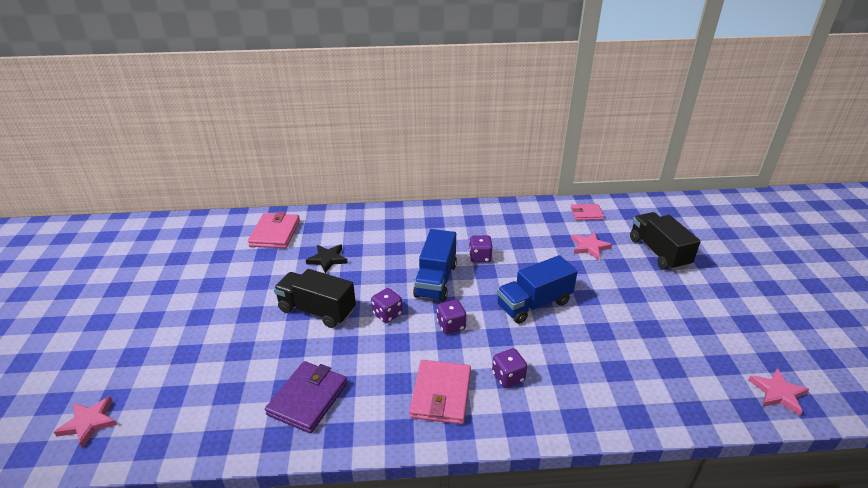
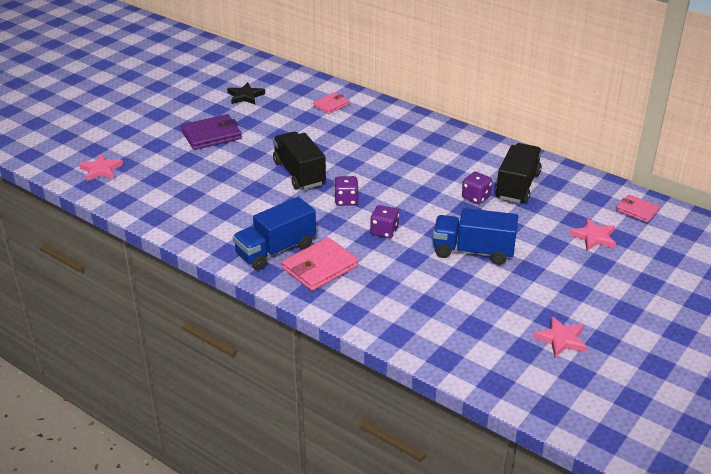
camera: 40 degrees right, 0 degrees up
pink wallet [248,212,300,248] -> pink wallet [313,93,349,114], size x0.61
purple wallet [265,361,347,433] -> purple wallet moved to [181,114,242,150]
black star [306,245,348,273] -> black star moved to [227,82,265,104]
blue truck [413,229,457,302] -> blue truck moved to [233,197,316,270]
purple dice [492,348,527,388] -> none
black truck [630,212,701,271] -> black truck moved to [495,143,542,203]
pink star [749,368,809,416] -> pink star moved to [533,316,587,357]

